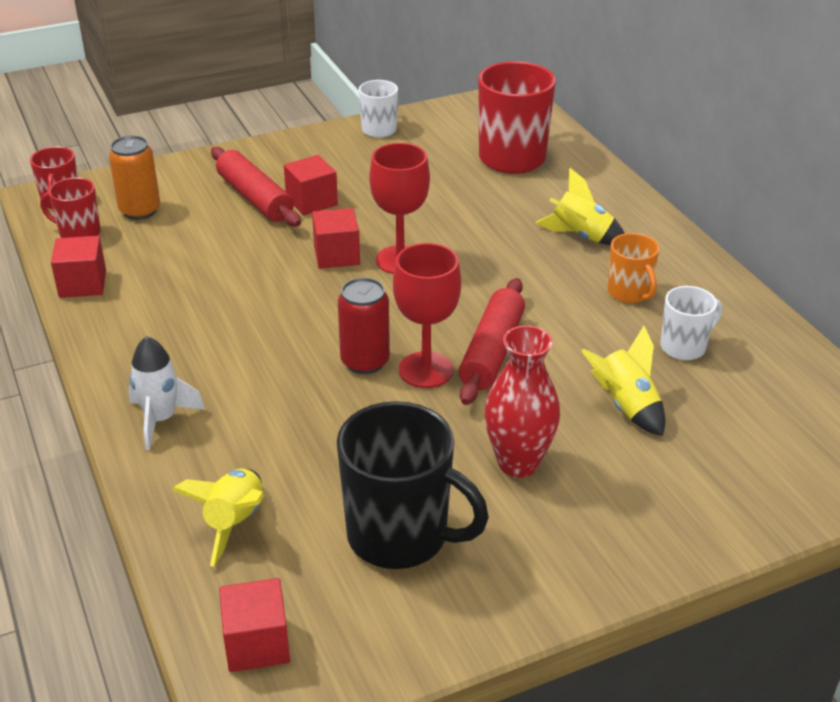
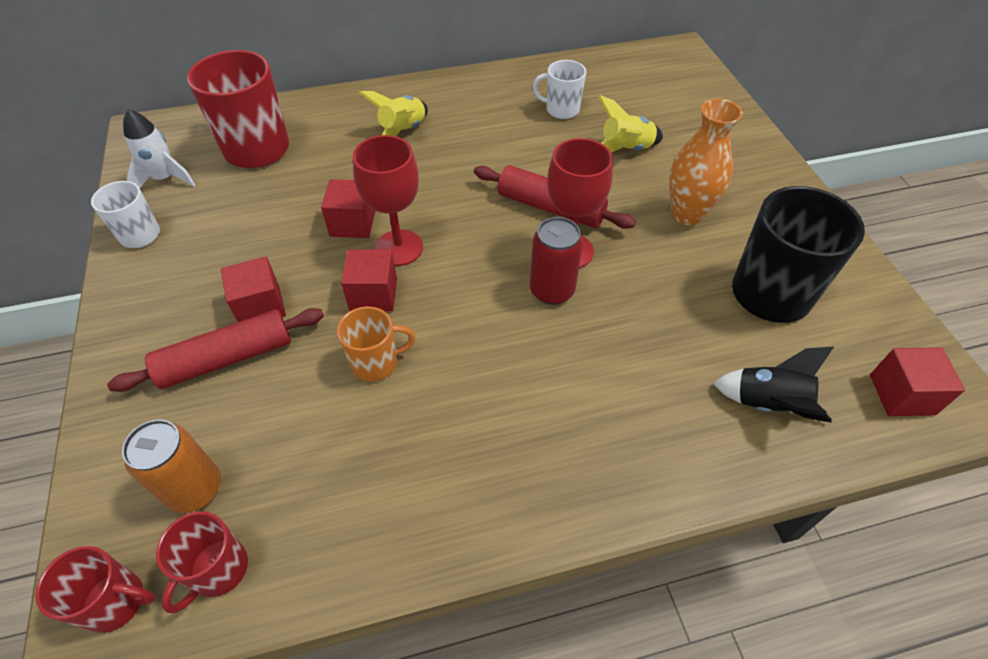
camera: 80 degrees left, 15 degrees up
red cube [51,236,106,298] -> red cube moved to [321,179,375,238]
white rocket [128,336,205,451] -> white rocket moved to [123,109,195,188]
yellow rocket [172,469,265,567] -> black rocket [713,347,834,422]
red vase [484,325,560,478] -> orange vase [669,99,743,225]
orange mug [608,233,659,303] -> orange mug moved to [337,306,415,382]
white mug [660,286,722,360] -> white mug turned 60 degrees counterclockwise [532,60,586,119]

